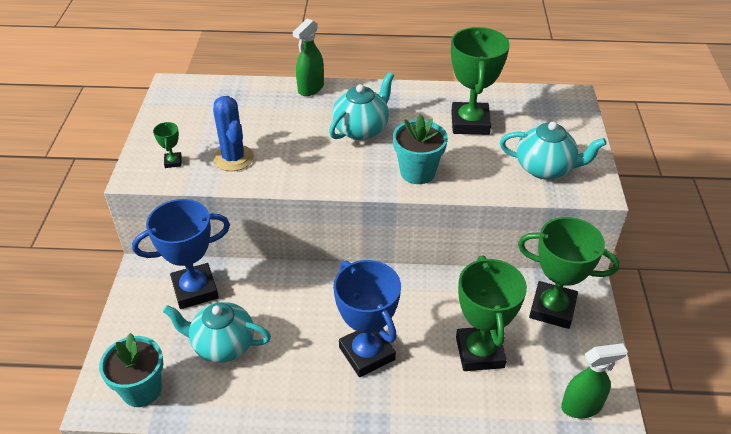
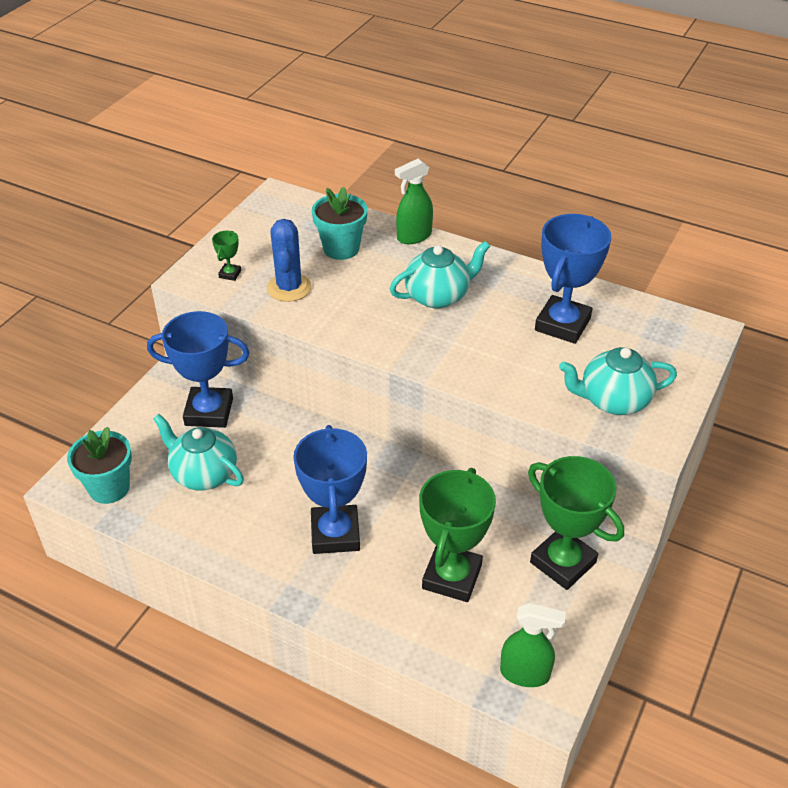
camera: 25 degrees right, 0 degrees up
turquoise flower pot [393,114,448,184] -> turquoise flower pot moved to [312,187,368,260]
green trophy [451,27,510,135] -> blue trophy [535,214,611,344]
turquoise teapot [500,122,607,179] -> turquoise teapot turned 135 degrees clockwise [559,347,677,415]

